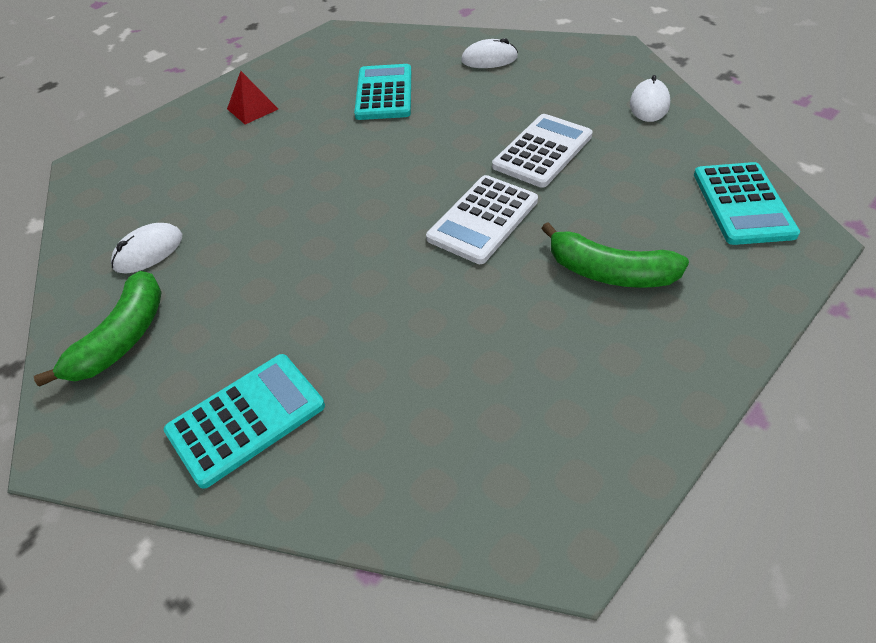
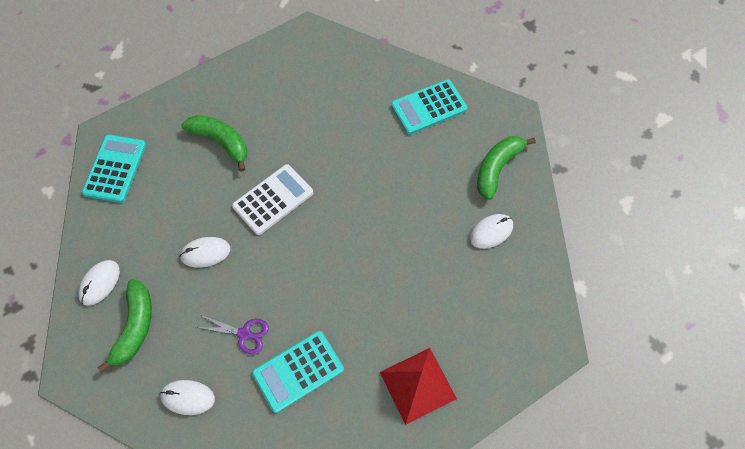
camera: 170 degrees left, 15 degrees up
red pyramid [227,71,278,124] -> red pyramid [380,348,457,425], size x1.66
turquoise calculator [354,64,411,120] -> turquoise calculator turned 45 degrees clockwise [252,331,344,413]
white calculator [492,114,593,188] -> white mouse [179,237,231,268]
none -> green banana [97,279,152,373]
none -> purple scissors [196,315,269,355]

